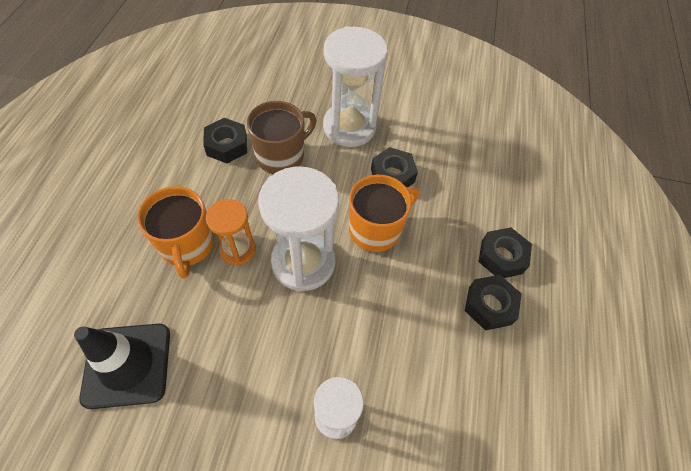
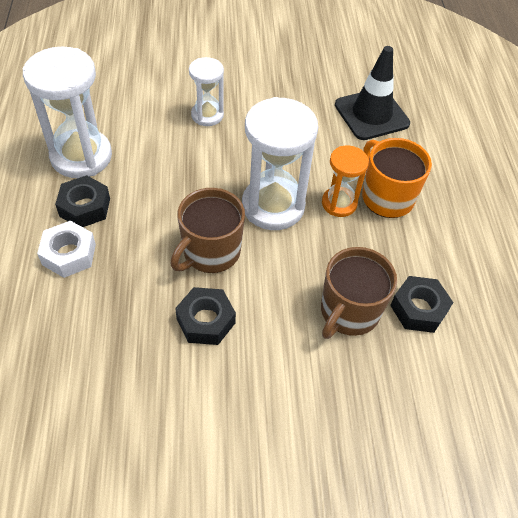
camera: 165 degrees right, 5 degrees down
white hourglass [323,26,388,147] -> white hourglass moved to [23,47,112,178]
orange mug [349,175,419,252] -> brown mug [170,188,245,273]
black nut [478,227,532,278] -> white nut [37,221,96,278]

